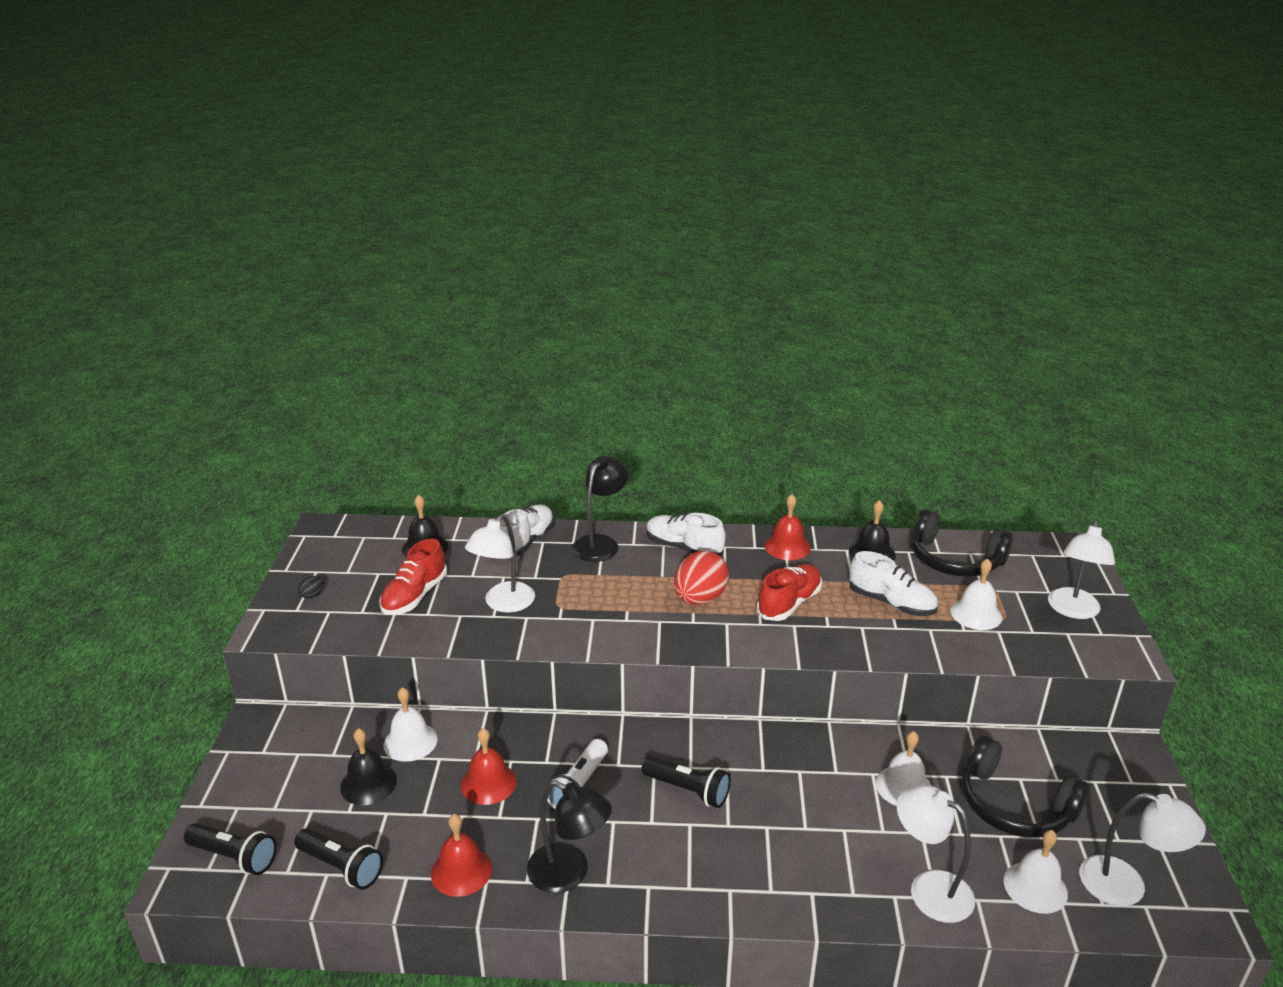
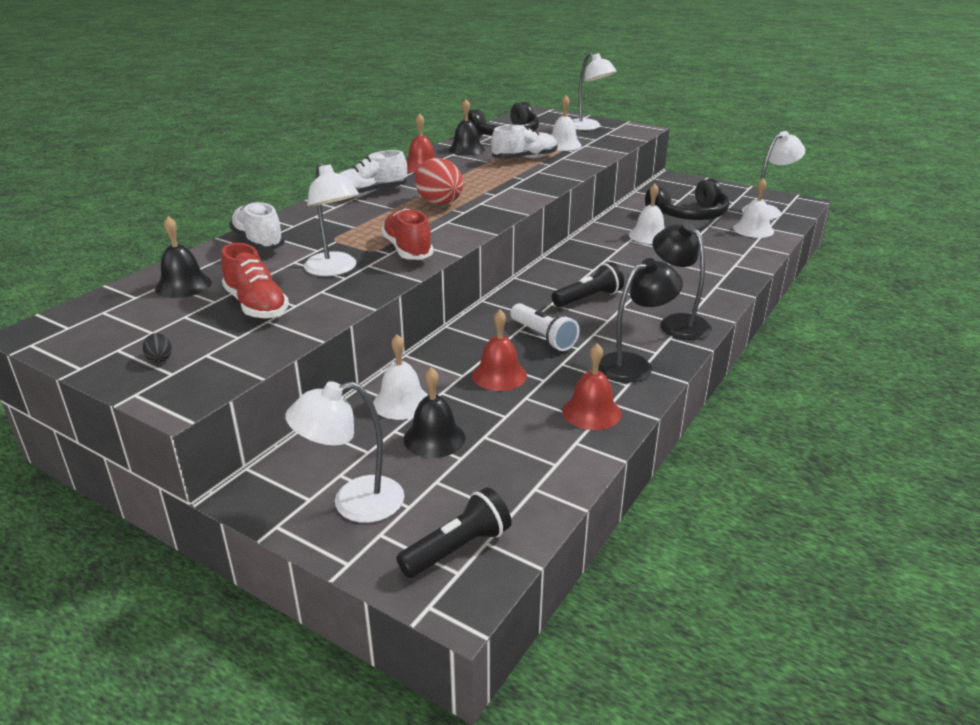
camera: 60 degrees left, 0 degrees up
black flashlight [294,828,383,890] -> none
black lamp [572,456,628,562] -> black lamp moved to [652,222,712,340]
red shoe [757,564,822,621] -> red shoe moved to [381,209,434,260]
white lamp [897,785,975,923] -> white lamp moved to [285,381,404,523]

